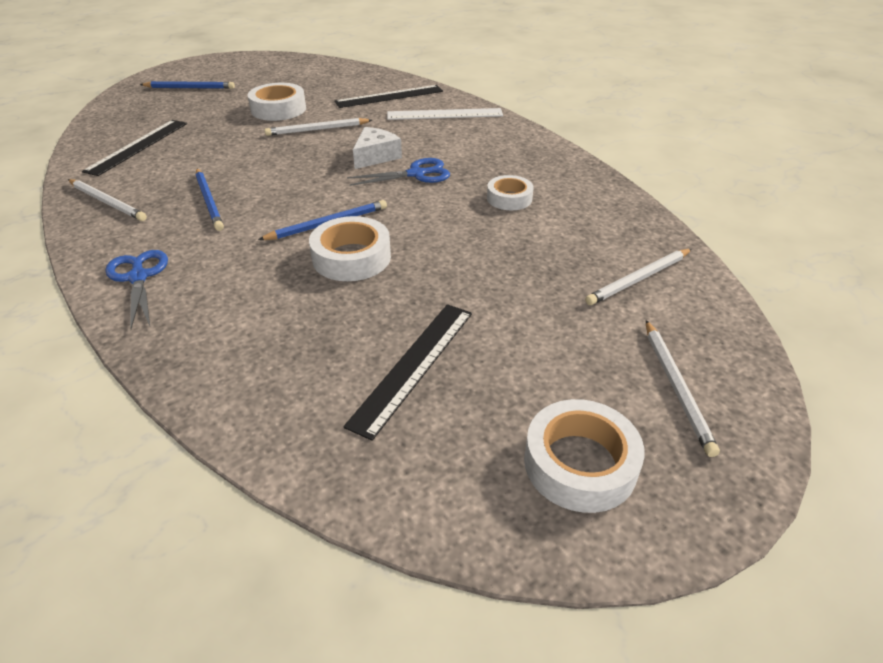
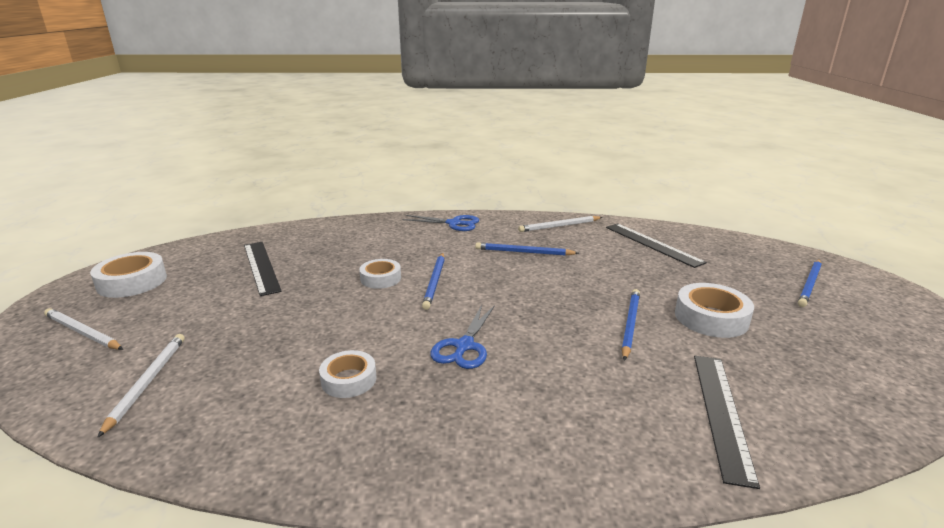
camera: 125 degrees right, 15 degrees down
white pencil [265,118,372,136] -> blue pencil [621,289,640,361]
white tape [309,216,391,281] -> white tape [359,259,401,289], size x0.66
white cheese [353,127,402,169] -> none
white ruler [387,108,503,120] -> none

